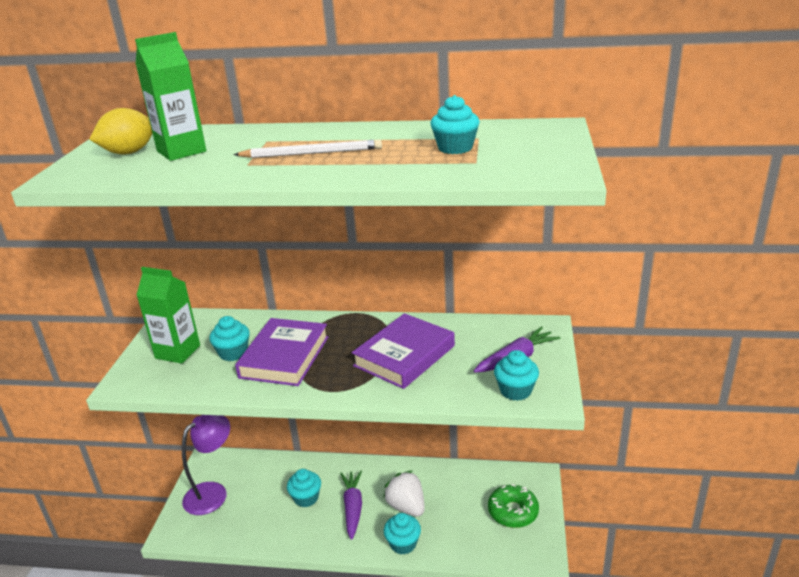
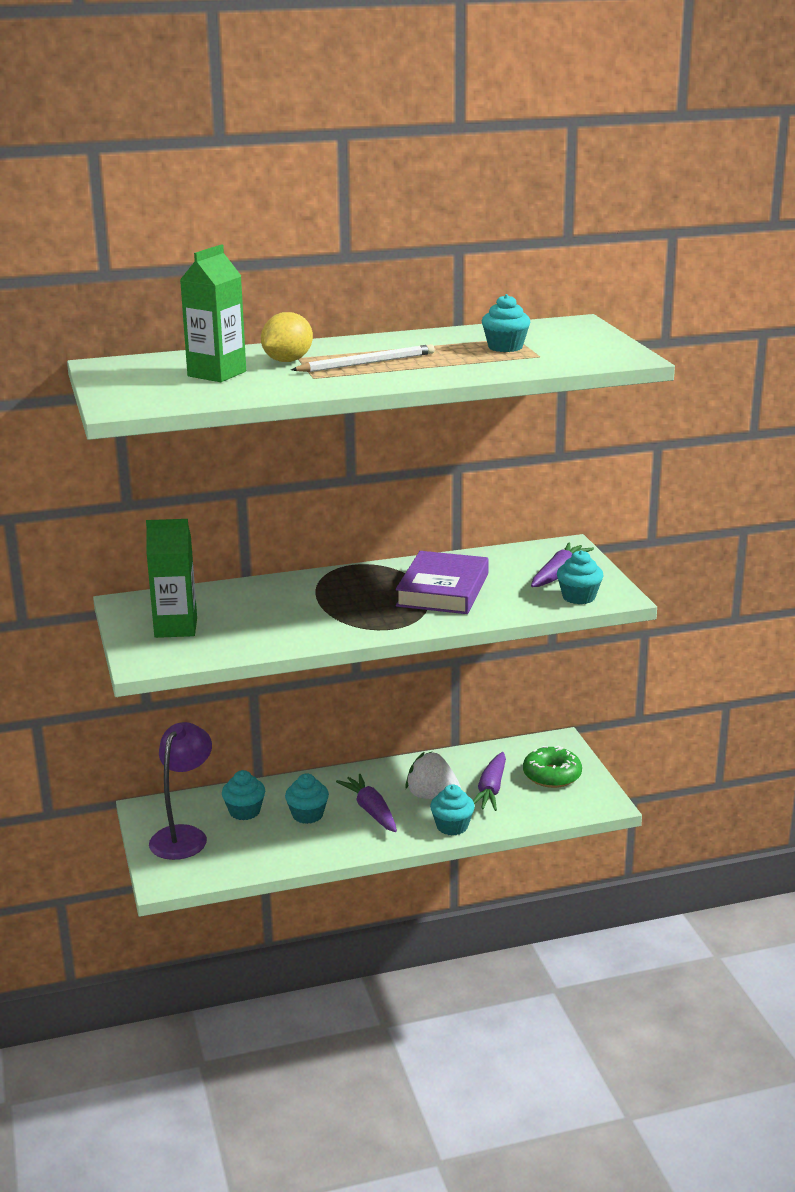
camera: 25 degrees left, 5 degrees down
yellow lemon [89,108,153,154] -> yellow lemon moved to [261,312,313,362]
turquoise cupcake [209,316,250,361] -> turquoise cupcake moved to [222,770,265,820]
purple book [235,318,329,386] -> none
none -> purple carrot [473,752,506,811]

